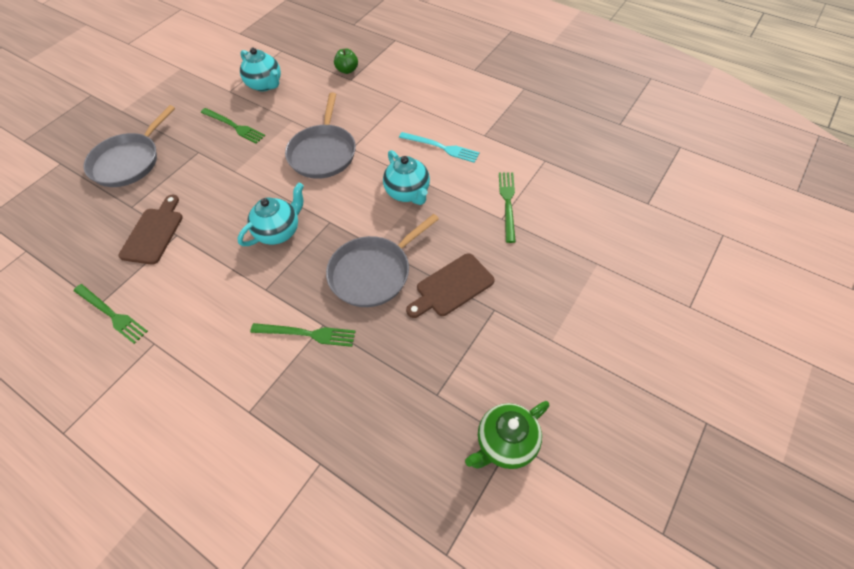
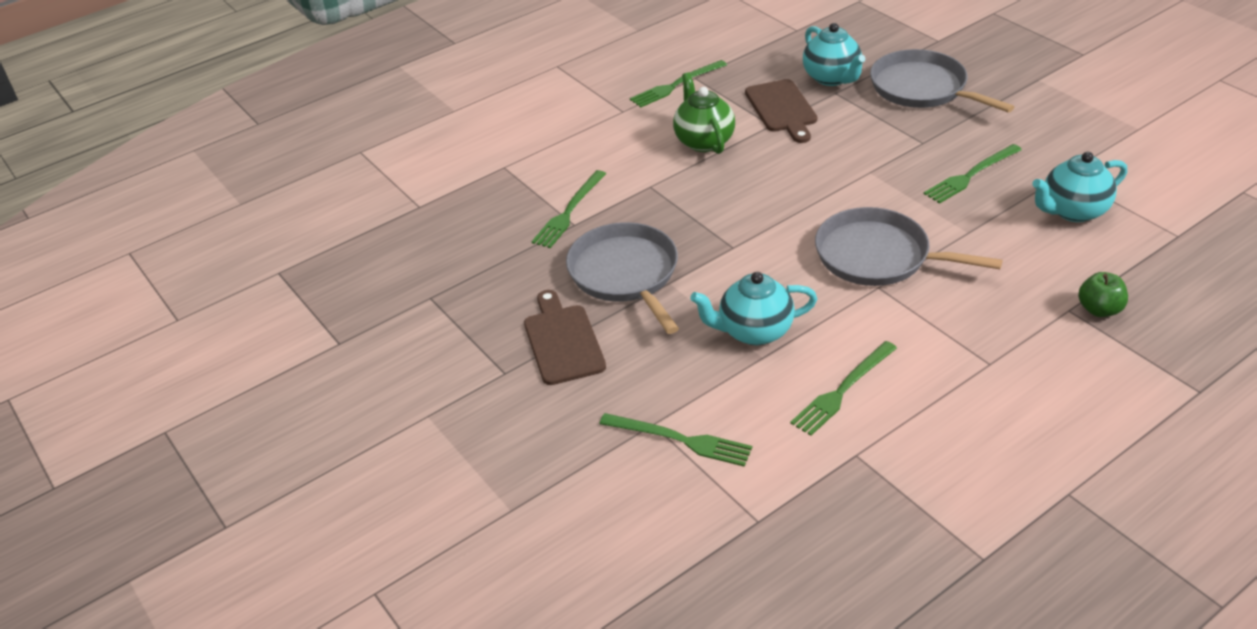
camera: 110 degrees right, 15 degrees down
brown cutting board [118,195,183,265] -> brown cutting board turned 45 degrees clockwise [745,79,817,143]
turquoise teapot [238,183,304,246] -> turquoise teapot moved to [803,23,865,86]
turquoise fork [399,132,480,163] -> green fork [790,341,897,436]
green teapot [465,401,550,469] -> green teapot moved to [673,73,735,154]

